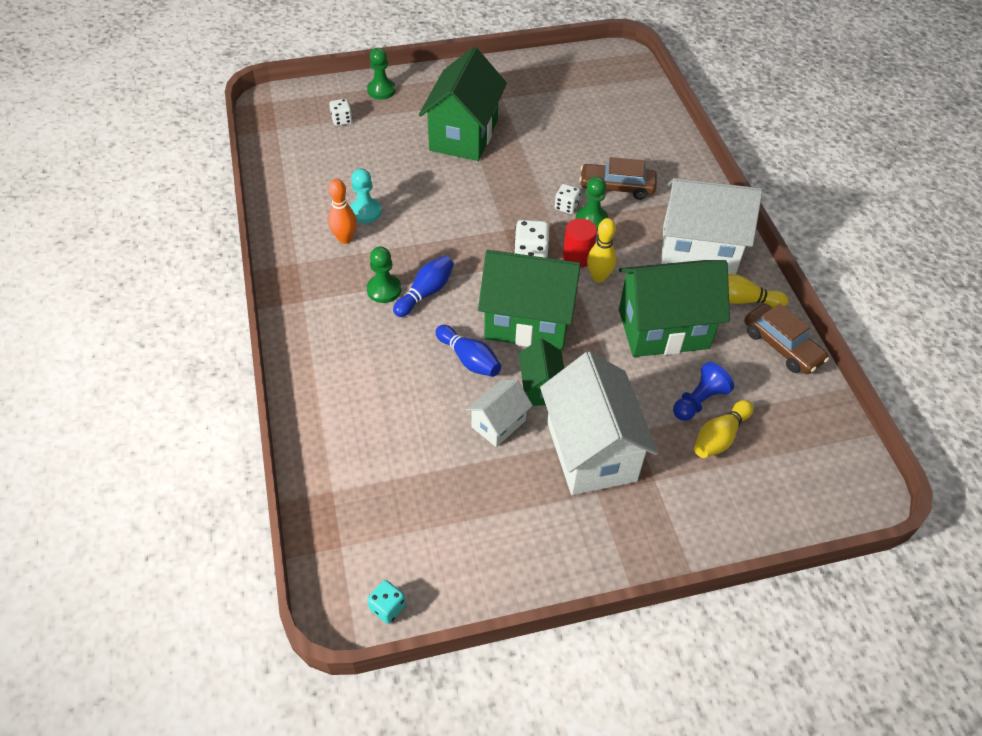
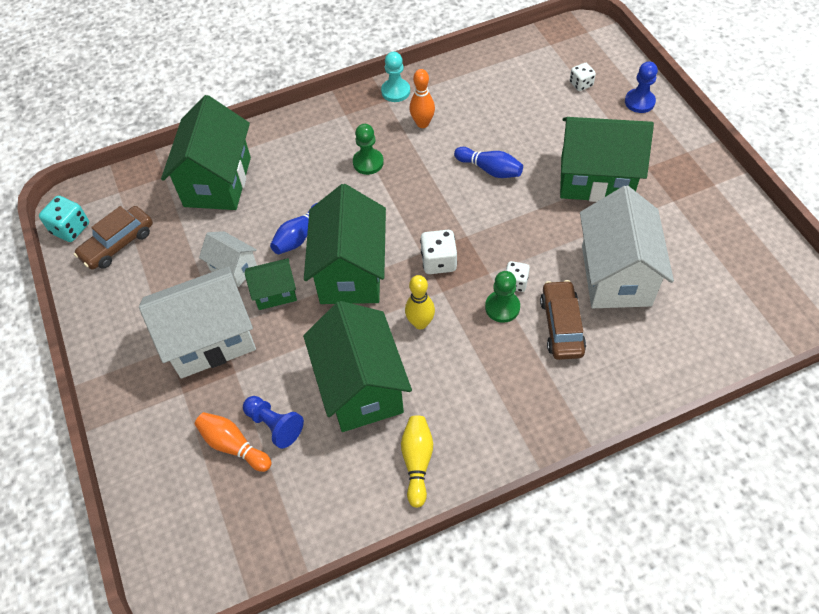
camera: 85 degrees right, 5 degrees up
turquoise pawn [350,168,382,223] -> turquoise pawn moved to [381,52,410,102]
green pawn [367,48,396,100] -> blue pawn [625,61,658,113]
turquoise dice [367,580,406,624] -> turquoise dice [39,196,89,242], size x1.52
blue bowling pin [393,256,454,317] -> blue bowling pin moved to [454,147,523,178]
red cylinder [563,218,597,268] -> none
white house [661,178,762,274] -> white house moved to [580,185,674,308]
yellow bowling pin [694,400,754,458] -> orange bowling pin [195,412,272,472]
brown car [744,304,829,374] -> brown car moved to [74,206,153,269]
none -> green house [161,95,251,210]

